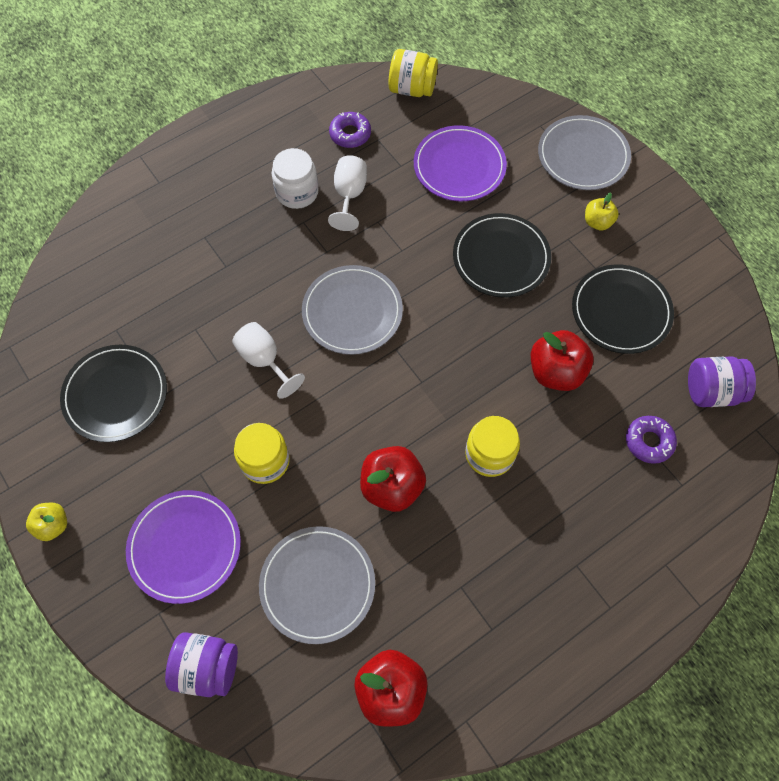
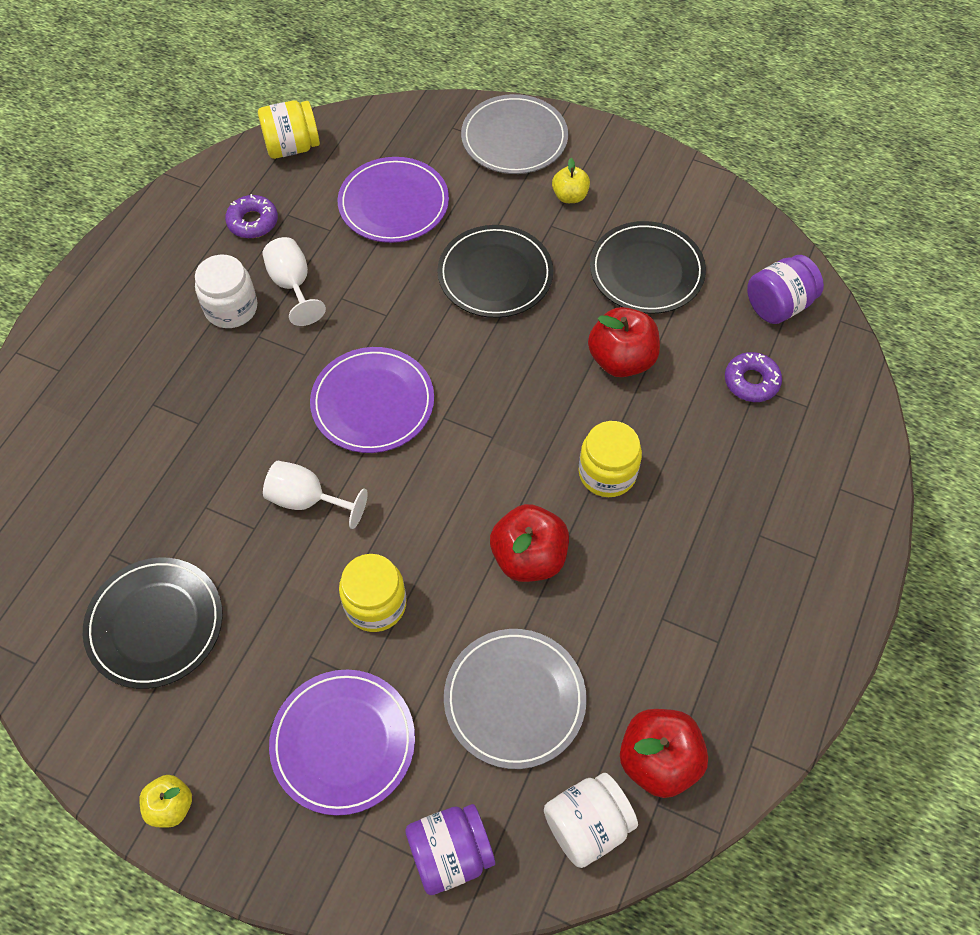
camera: 30 degrees left, 5 degrees down
grey plate [302,265,403,355] -> purple plate [310,347,434,453]
none -> white jar [544,773,638,868]

